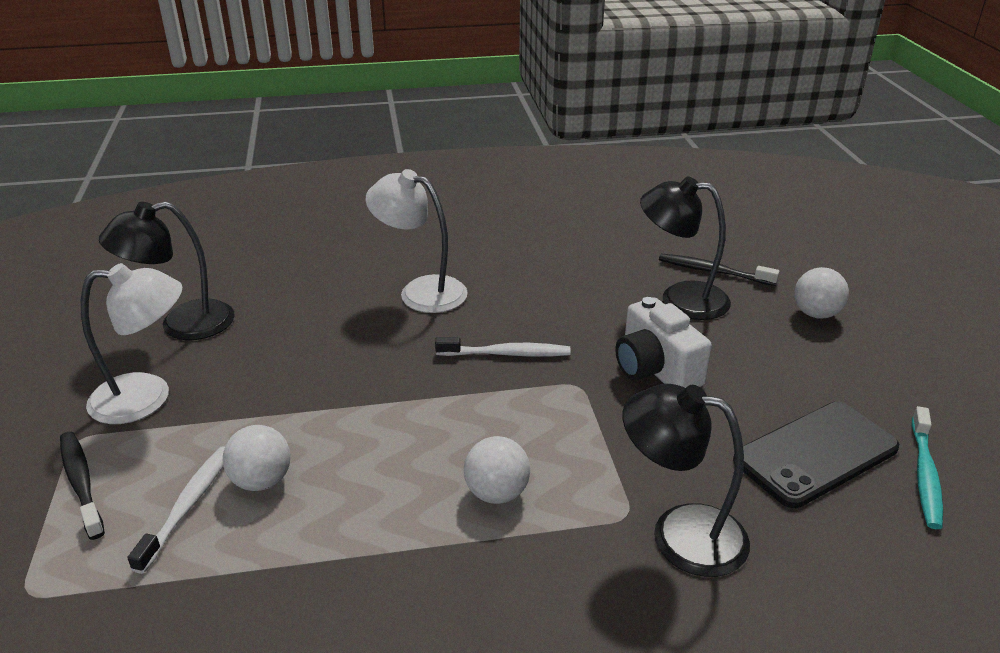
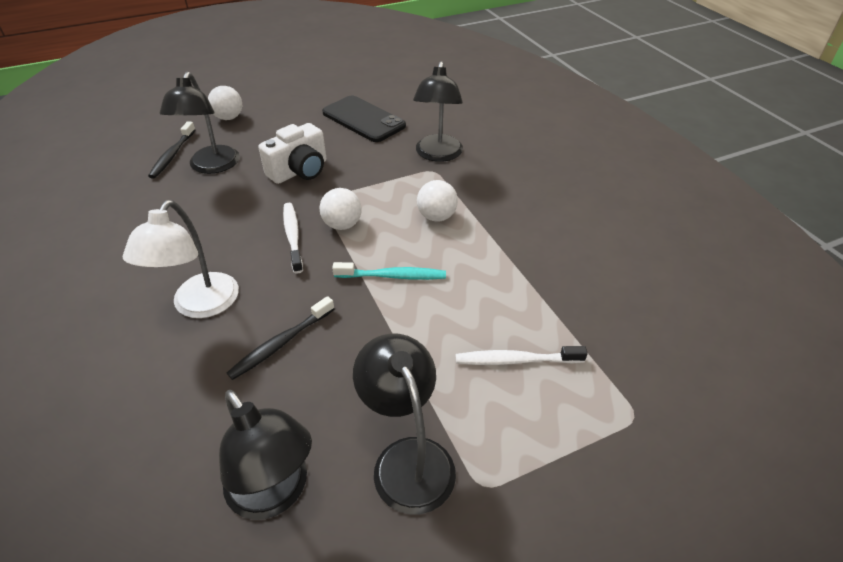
camera: 105 degrees left, 10 degrees up
black toothbrush [60,432,105,540] -> black toothbrush moved to [227,296,334,380]
white lamp [81,263,182,424] -> black lamp [353,333,456,514]
white ball [223,425,291,491] -> white ball moved to [319,188,362,230]
turquoise toothbrush [912,406,943,529] -> turquoise toothbrush moved to [332,262,446,280]

